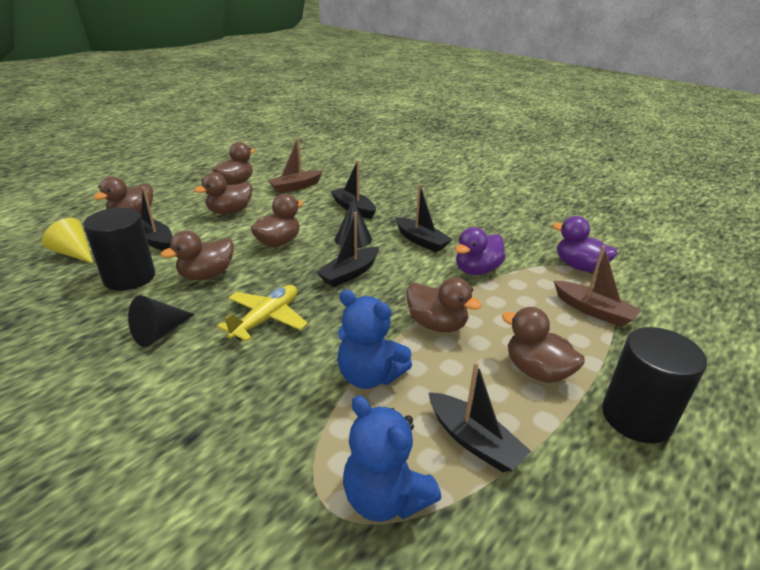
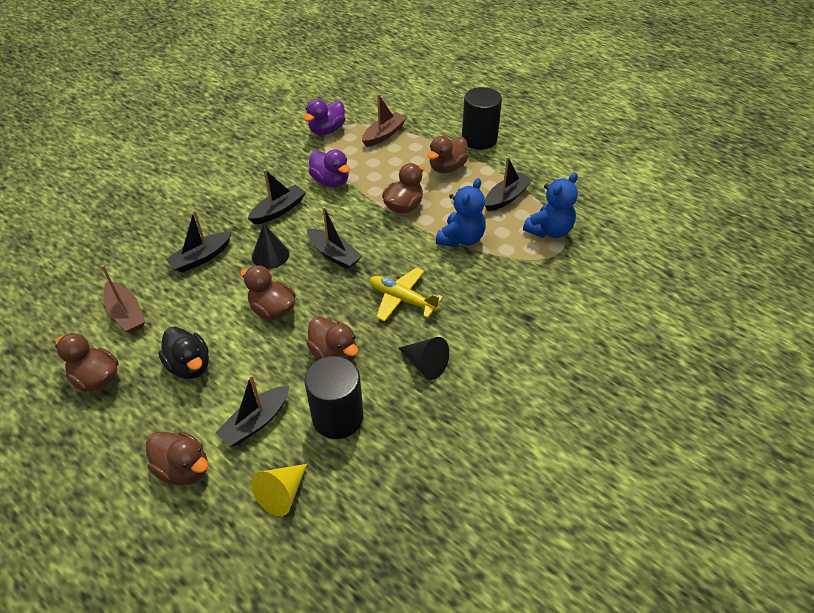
camera: 90 degrees left, 15 degrees up
brown duck [194,172,252,214] -> black duck [158,327,209,379]

